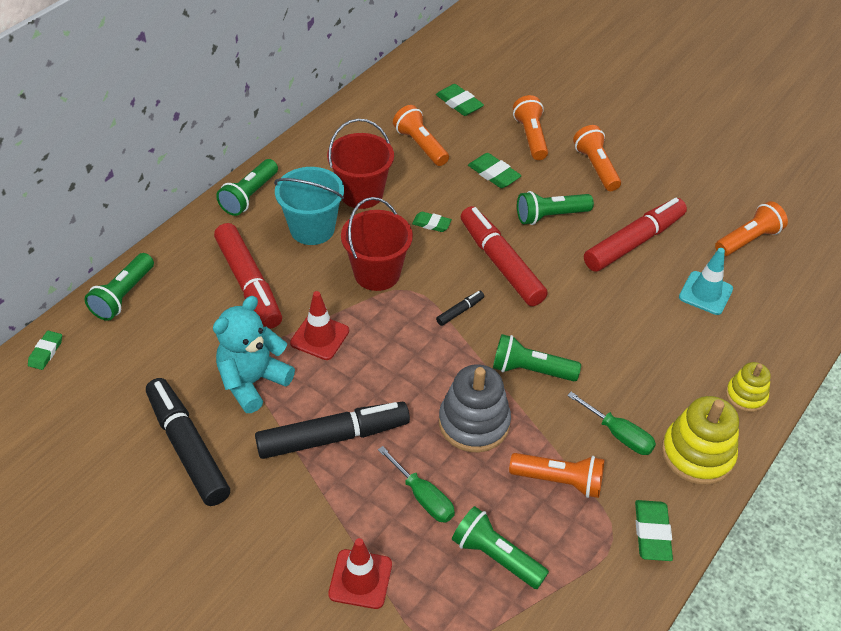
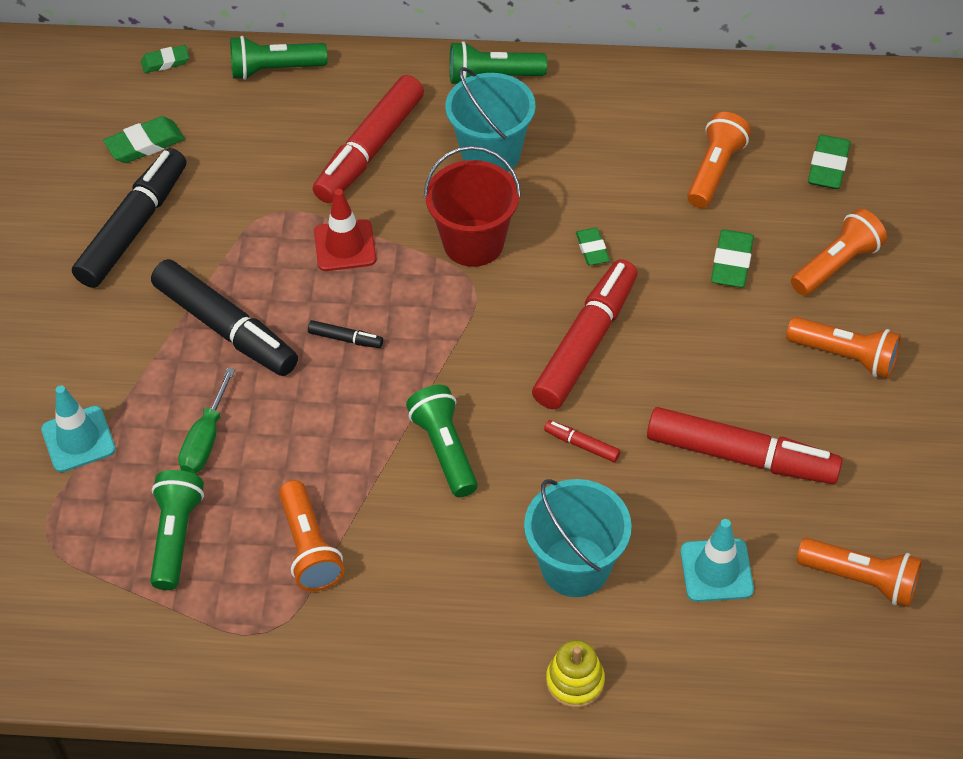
camera: 60 degrees right, 5 degrees up
turquoise teddy bear [213,296,295,413] -> none
red bucket [327,119,394,209] -> none
red traffic cone [328,538,392,609] -> turquoise traffic cone [41,385,116,472]
black marker [436,291,484,326] -> black marker moved to [308,320,383,348]
grey stacking toy [439,364,511,452] -> none
green flashlight [517,191,594,225] -> none
green screwdriver [567,392,656,455] -> none
orange flashlight [573,125,621,191] -> orange flashlight turned 75 degrees clockwise [786,317,901,379]
green eraser [635,500,673,561] -> green eraser moved to [103,116,185,163]
yellow stacking toy [661,396,739,485] -> none
none -> turquoise bucket [524,479,632,597]
none -> red marker [544,420,621,462]

